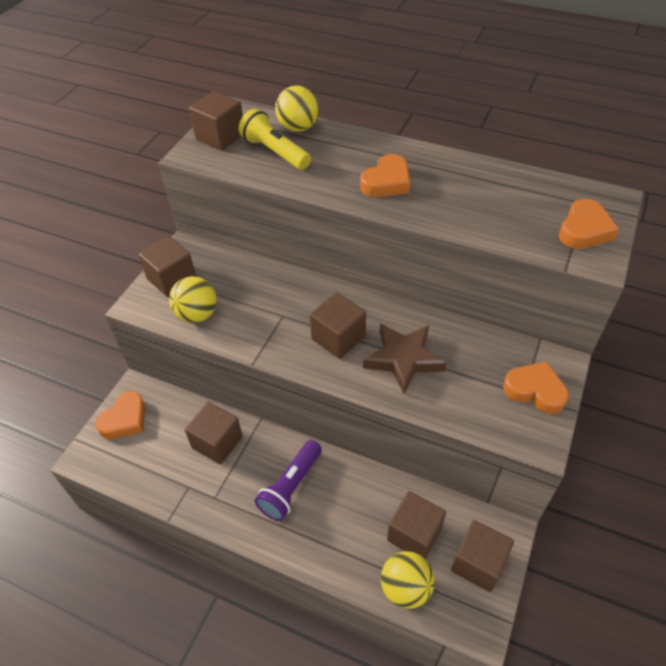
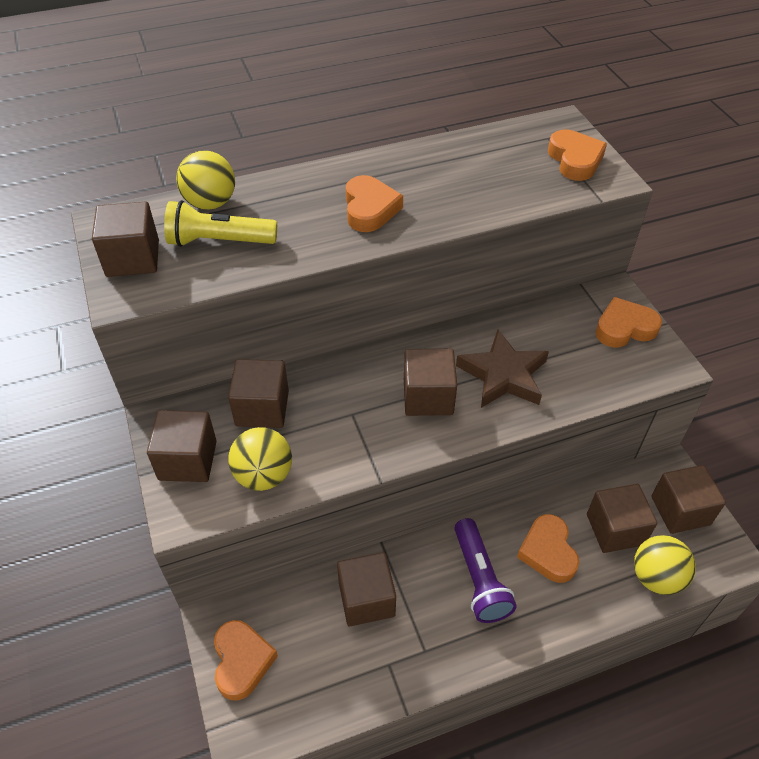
camera: 45 degrees left, 0 degrees up
none -> brown cube [228,359,289,428]
none -> orange heart [517,514,579,583]

